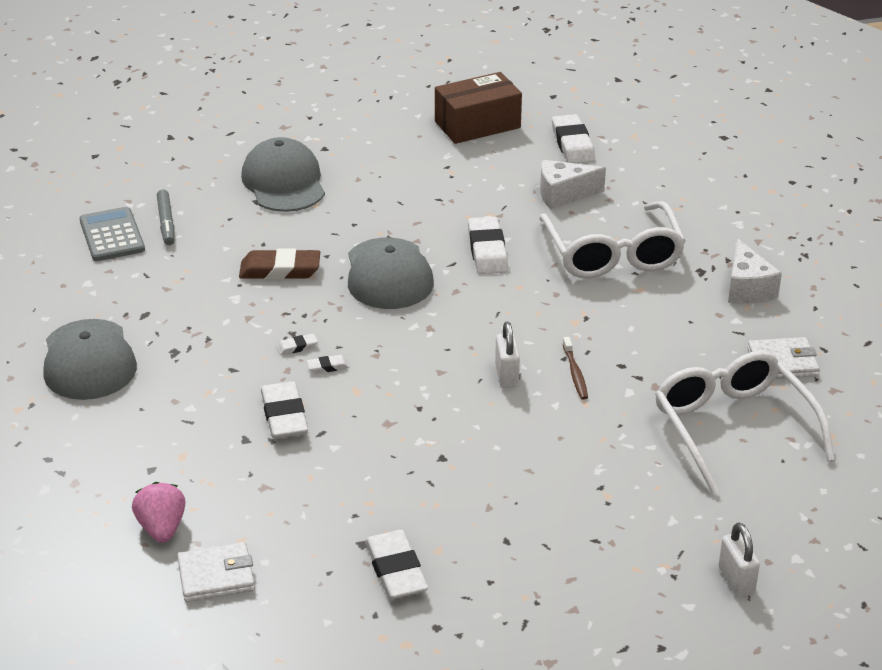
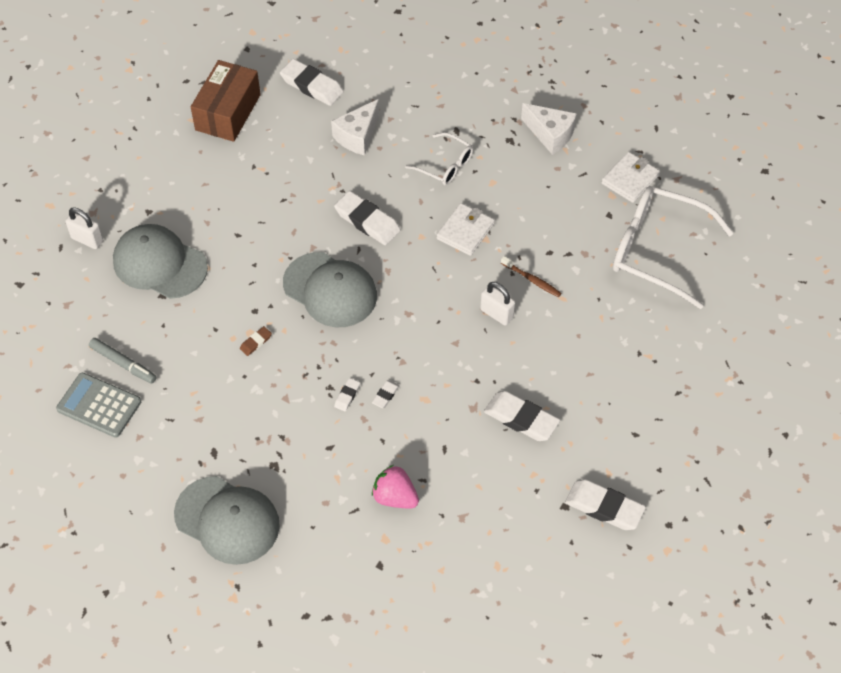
camera: 45 degrees left, 20 degrees up
pink strawberry [132,482,186,543] -> pink strawberry moved to [372,465,419,508]
white wallet [177,542,255,602] -> white wallet moved to [437,203,495,256]
brown eraser [239,248,320,280] -> brown eraser [240,326,272,356], size x0.47
white eraser [261,381,308,439] -> white eraser moved to [484,391,560,441]
white glasses [539,201,686,278] -> white glasses [405,132,473,185], size x0.53
white padlock [718,523,760,597] -> white padlock moved to [66,208,103,249]

